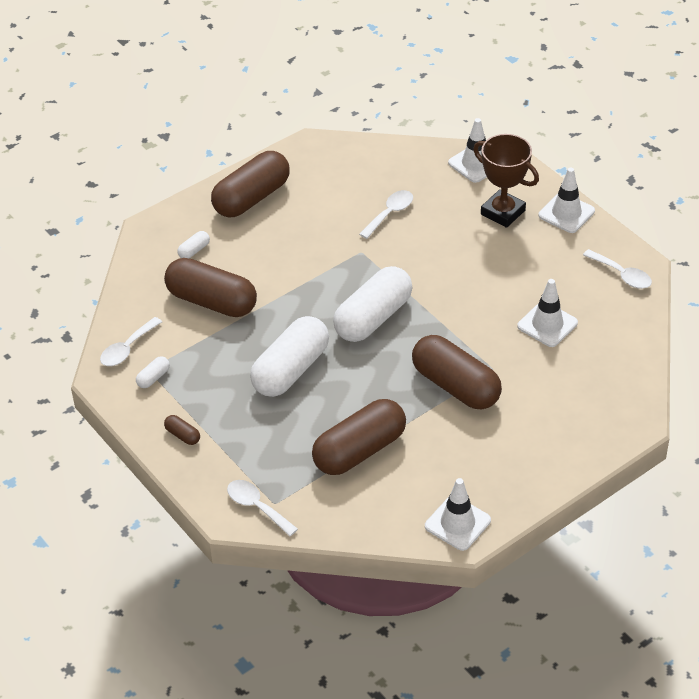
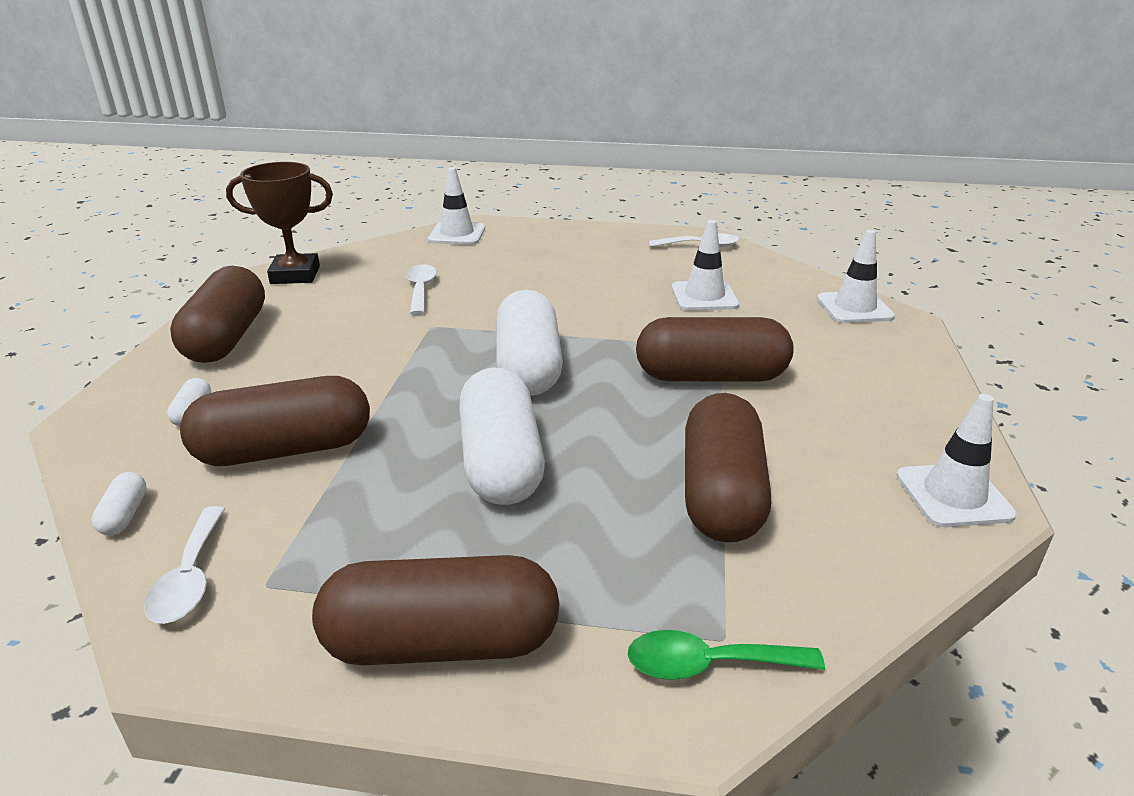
camera: 45 degrees left, 15 degrees down
white capsule [136,356,170,388] -> white capsule moved to [91,472,147,535]
brown capsule [164,415,200,445] -> brown capsule [312,555,560,665], size x2.47
white spoon [227,480,298,537] -> green spoon [627,630,825,680]
brown trophy [473,134,539,228] -> brown trophy moved to [226,162,333,284]
white traffic cone [538,167,595,233] -> white traffic cone moved to [817,230,895,323]

